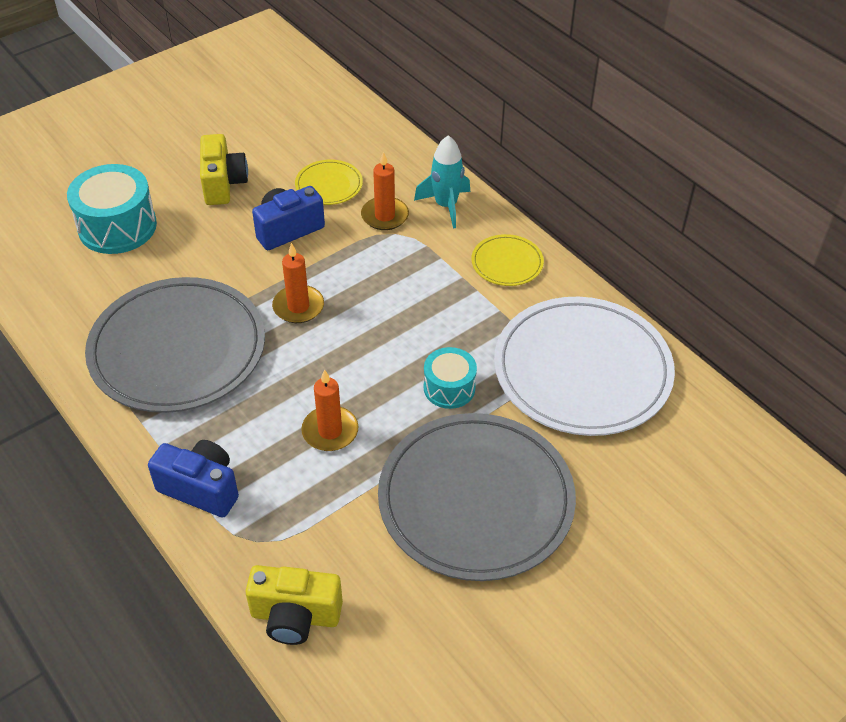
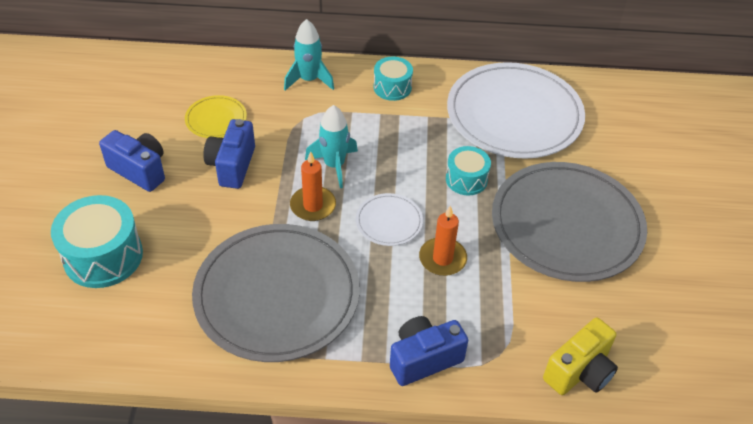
camera: 50 degrees left, 0 degrees up
yellow camera [200,134,248,205] -> blue camera [99,130,165,192]
orange candle [361,151,409,230] -> none
yellow plate [471,234,544,286] -> turquoise drum [374,57,413,101]
none -> turquoise rocket [305,105,358,188]
none -> white plate [356,193,423,246]

